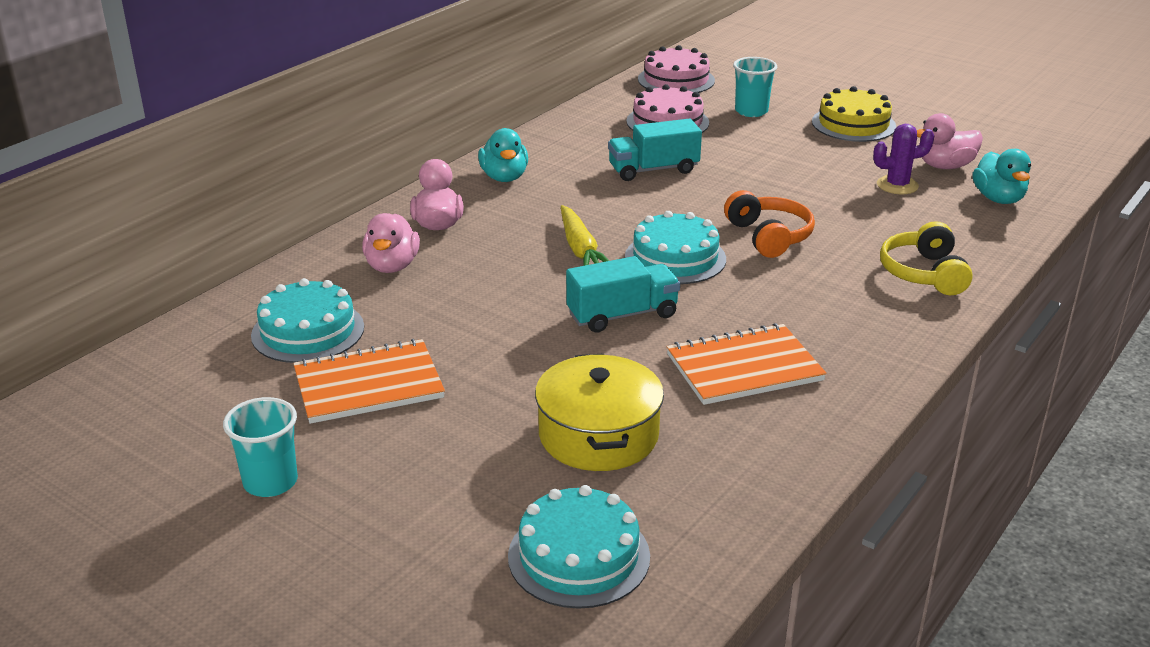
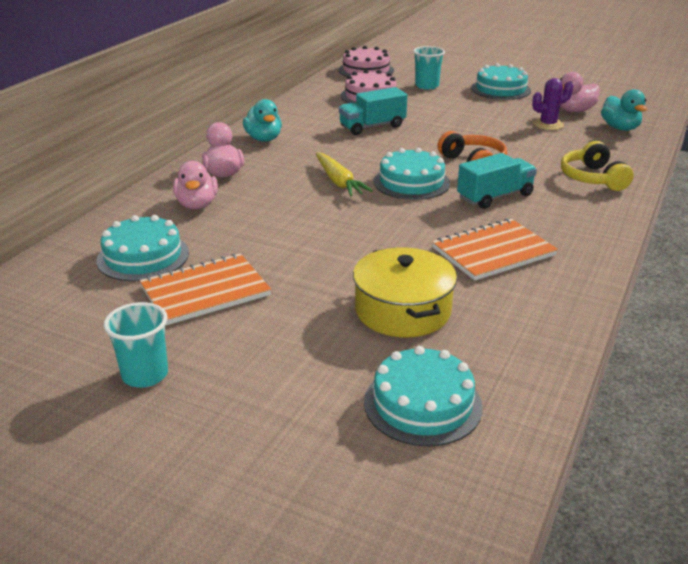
camera: 10 degrees left, 0 degrees up
turquoise truck [566,256,680,332] -> turquoise truck moved to [457,153,537,209]
yellow cake [812,86,896,142] -> turquoise cake [471,63,531,100]

